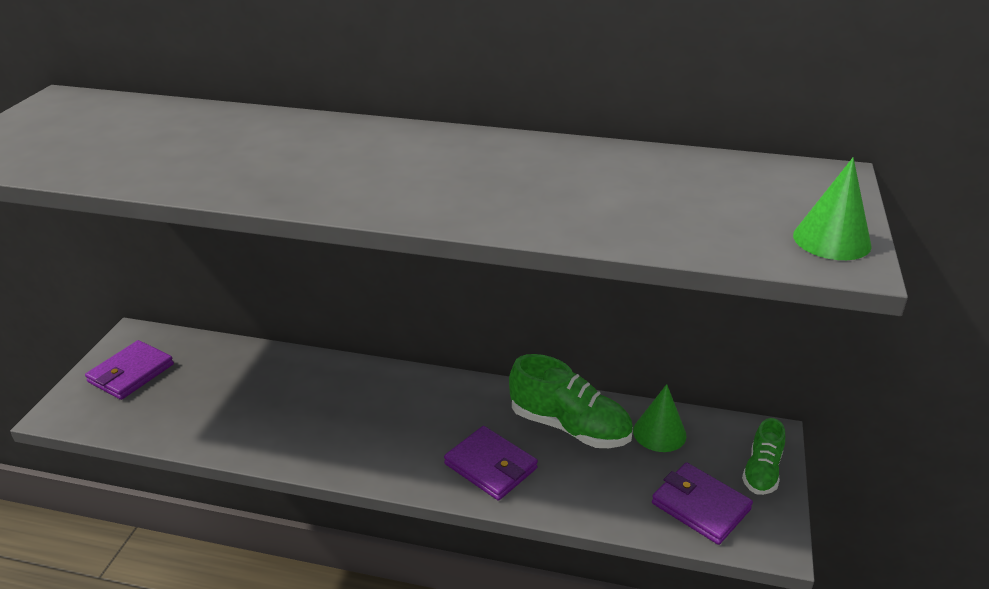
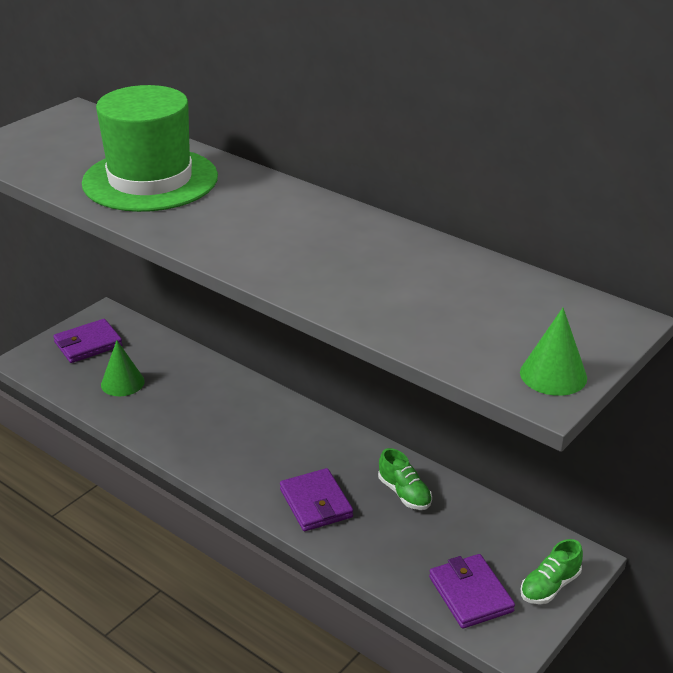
camera: 25 degrees right, 0 degrees up
green shoe [509,354,633,448] -> green shoe [378,448,432,510], size x0.59
green cone [633,384,687,452] -> green cone moved to [101,340,145,396]
none -> green hat [82,85,218,212]

